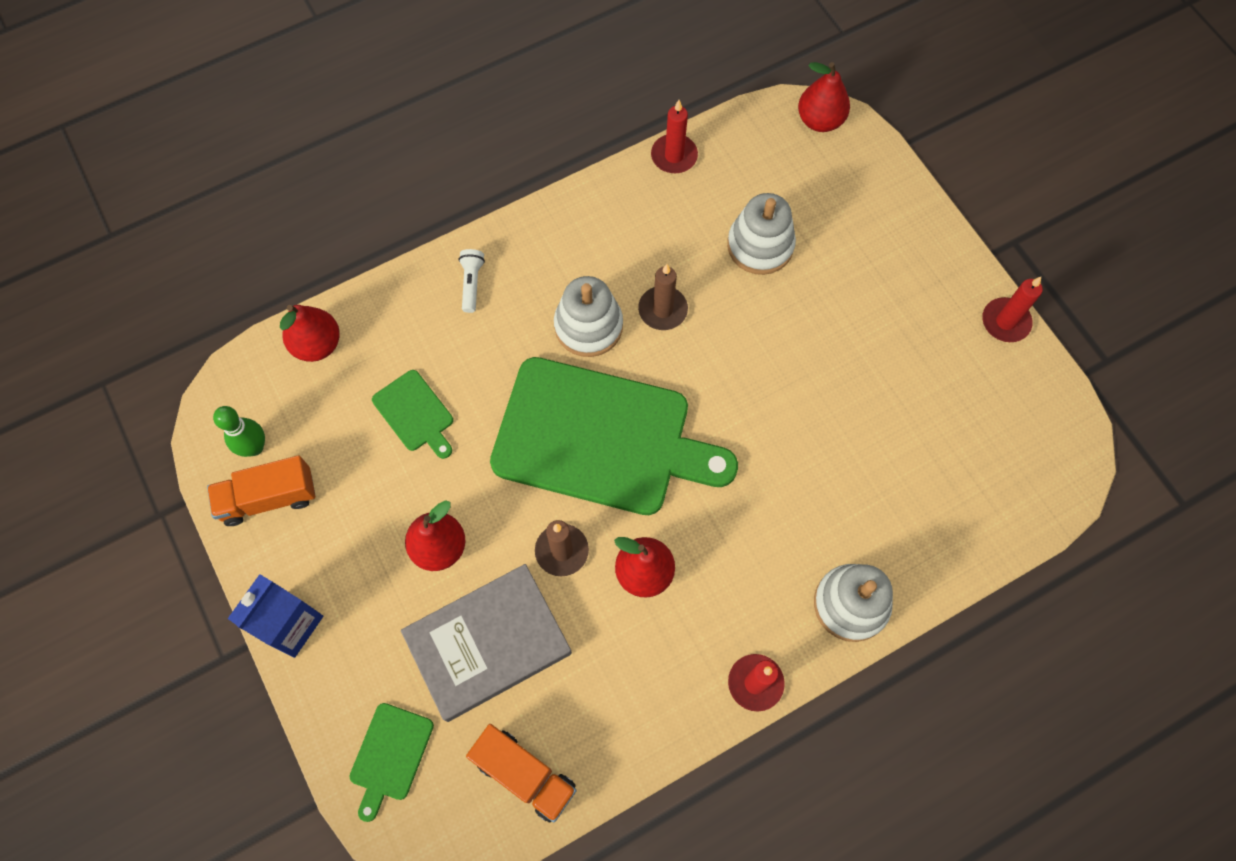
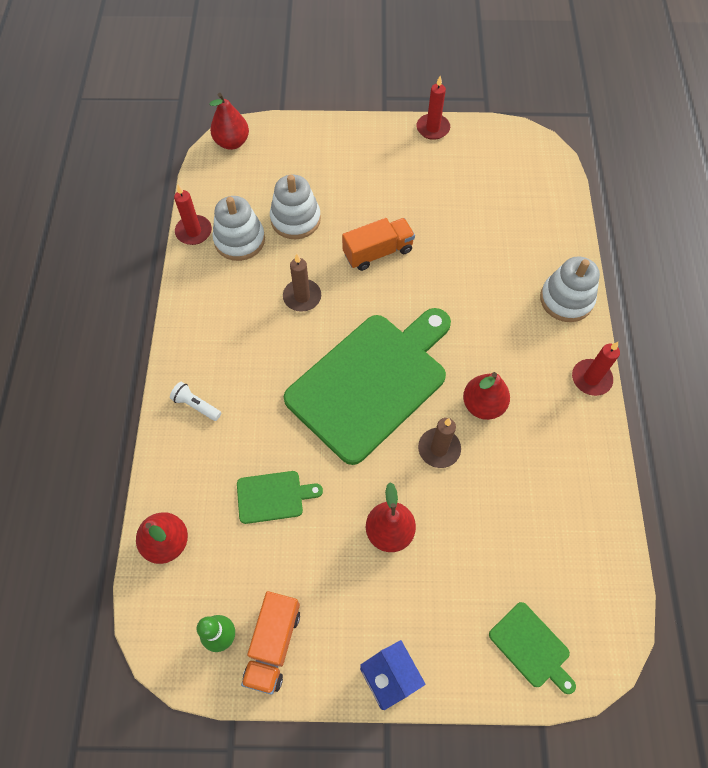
camera: 60 degrees left, 5 degrees down
grey book [401,564,572,722] -> none
orange truck [466,724,577,823] -> orange truck moved to [342,218,415,271]
white stacking toy [554,276,623,357] -> white stacking toy moved to [212,196,265,261]

